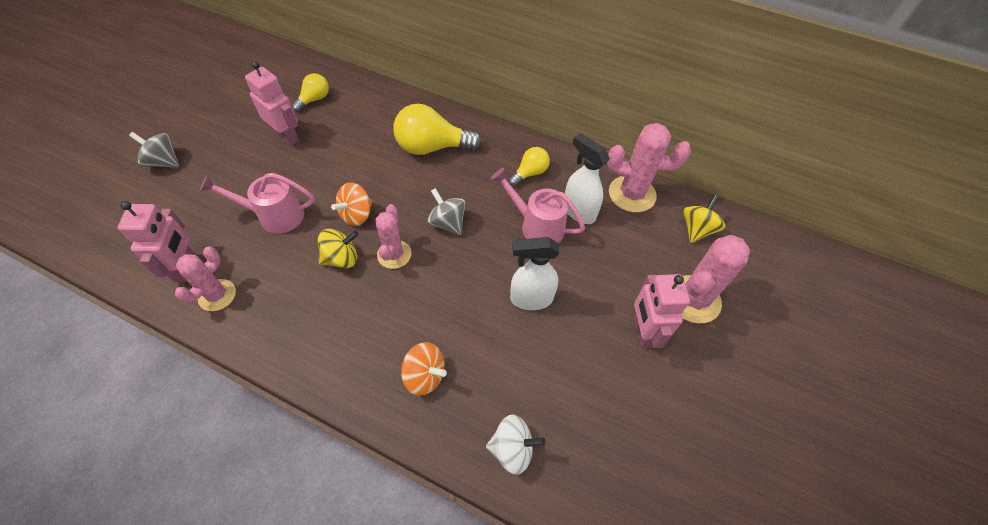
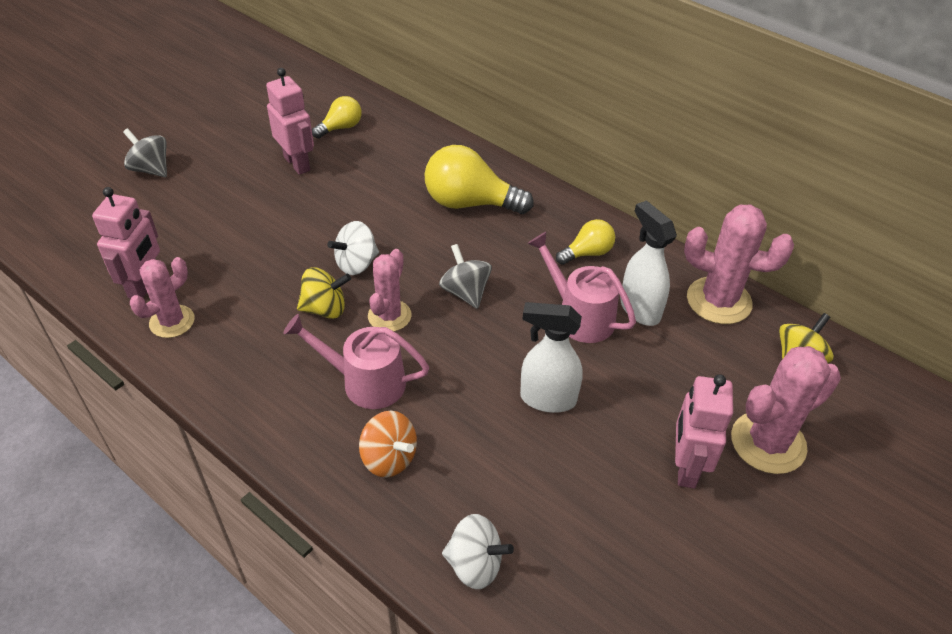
camera: 15 degrees right, 10 degrees down
pink watering can [200,173,315,234] -> pink watering can moved to [283,314,429,409]
orange spinning top [331,182,372,226] -> white spinning top [327,221,379,275]

